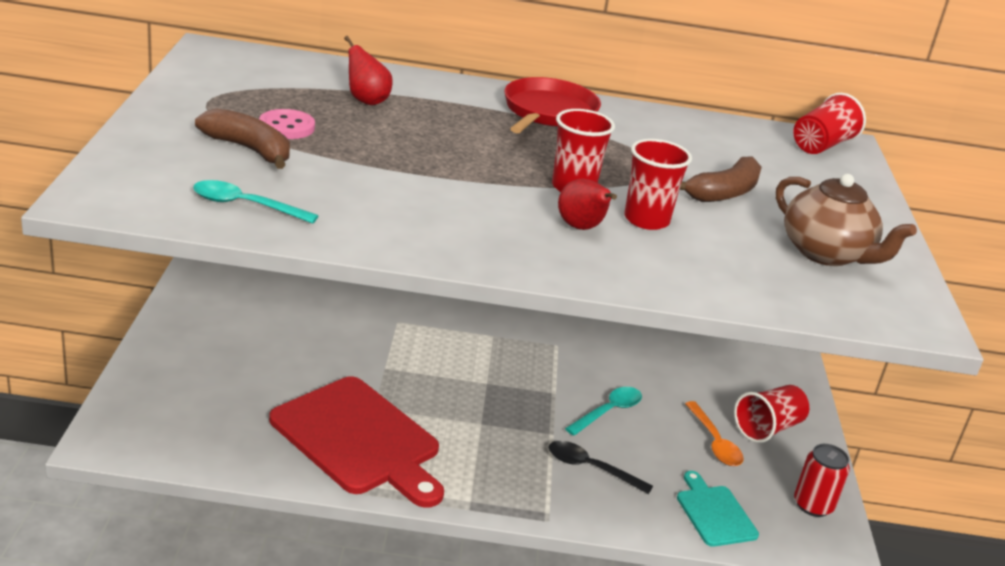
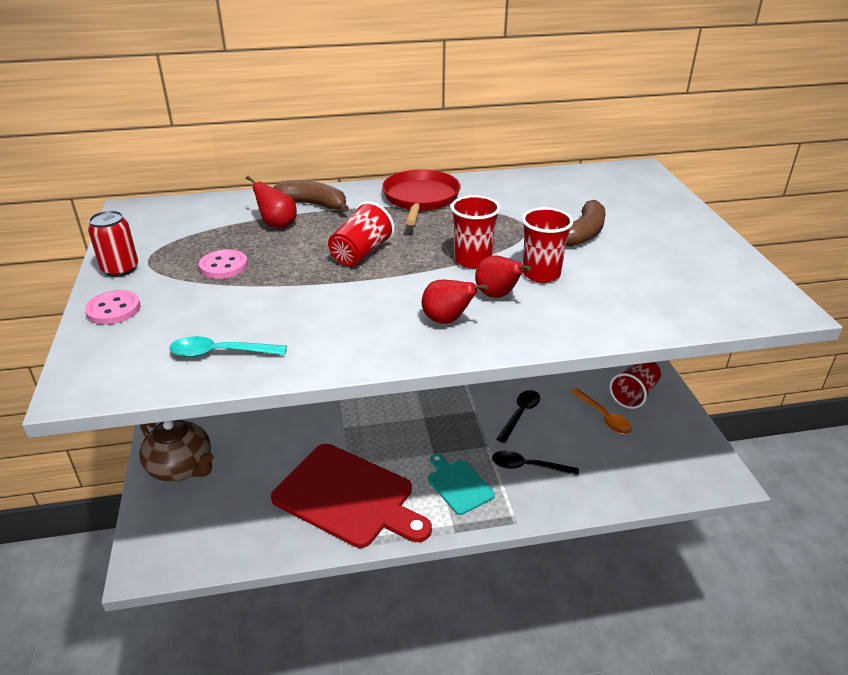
camera: 10 degrees left, 5 degrees up
brown banana [195,109,290,169] -> brown banana moved to [273,180,349,212]
turquoise spoon [565,387,642,436] -> black spoon [496,390,540,443]
turquoise cutting board [677,471,759,547] -> turquoise cutting board moved to [428,454,495,515]
brown teapot [776,174,917,266] -> brown teapot moved to [139,420,214,482]
red cup [793,93,866,154] -> red cup moved to [328,201,395,267]
red can [794,444,850,517] -> red can moved to [88,210,138,277]
none -> pink button [85,290,141,325]
none -> red pear [422,279,488,324]

